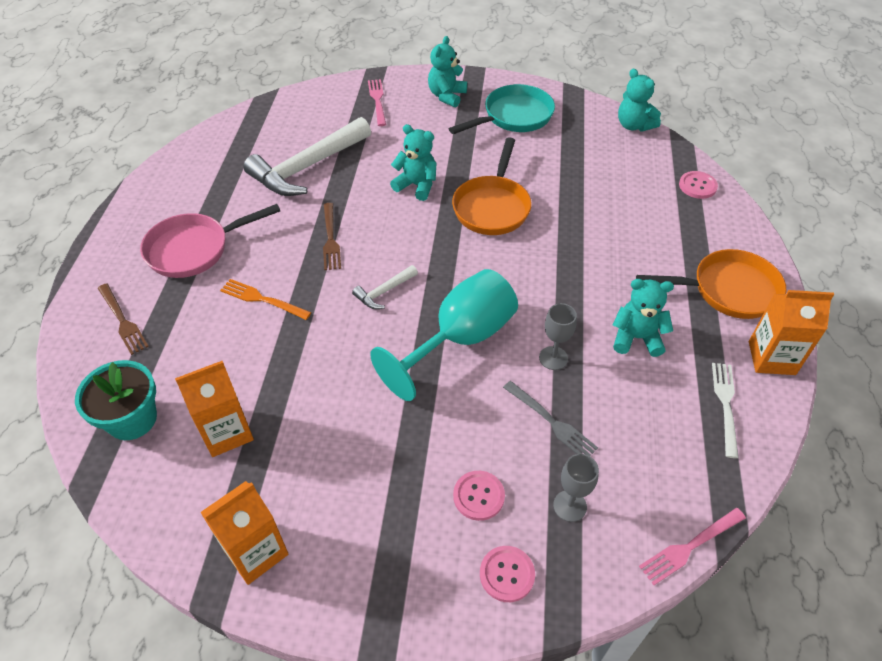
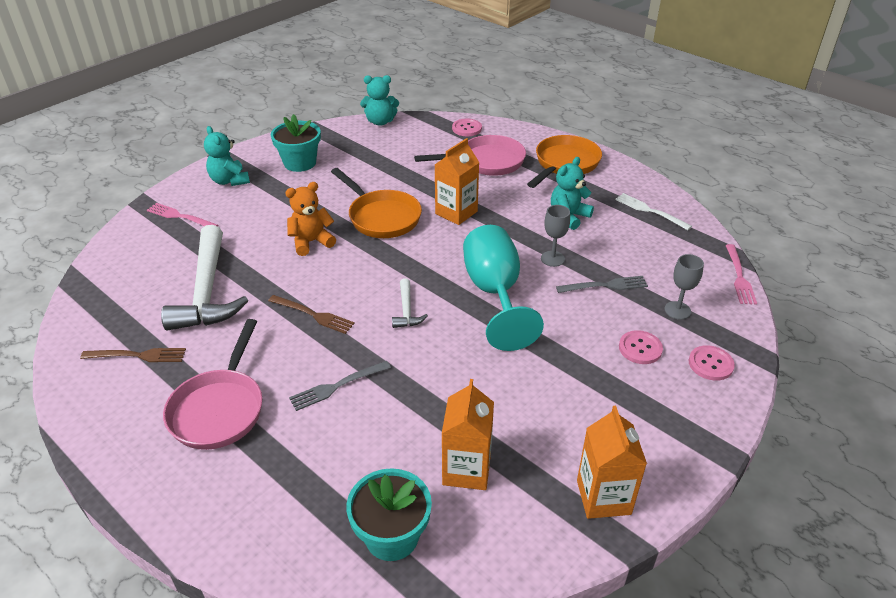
camera: 55 degrees left, 10 degrees down
brown fork [98,283,149,355] -> brown fork moved to [80,348,186,362]
orange fork [220,279,311,320] -> grey fork [289,361,391,411]
turquoise teddy bear [390,124,436,201] -> orange teddy bear [285,182,336,256]
turquoise pan [449,84,555,134] -> turquoise flower pot [271,114,321,172]
orange carton [749,290,834,375] -> orange carton moved to [435,138,480,225]
none -> pink pan [414,135,526,176]

